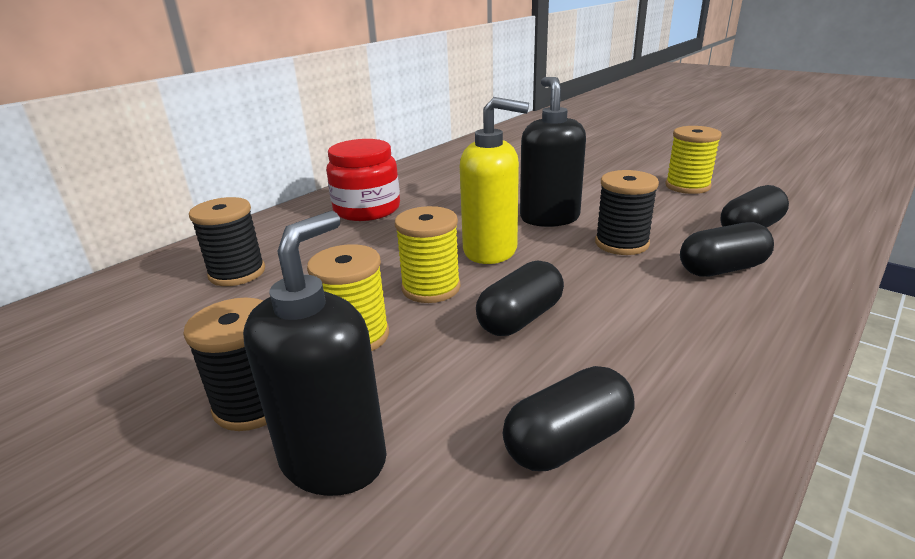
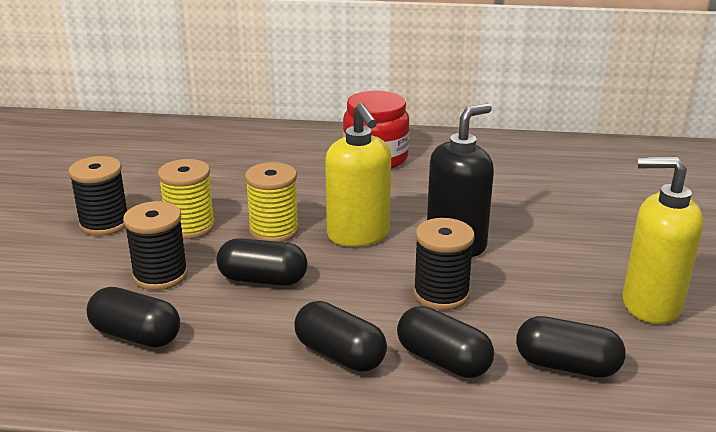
camera: 55 degrees right, 0 degrees up
black spool [189,197,265,286] -> black spool moved to [123,201,188,290]
black soap dispenser [243,211,387,496] -> none
yellow spool [665,126,722,194] -> yellow soap dispenser [623,157,703,324]
none -> black capsule [294,301,387,372]

